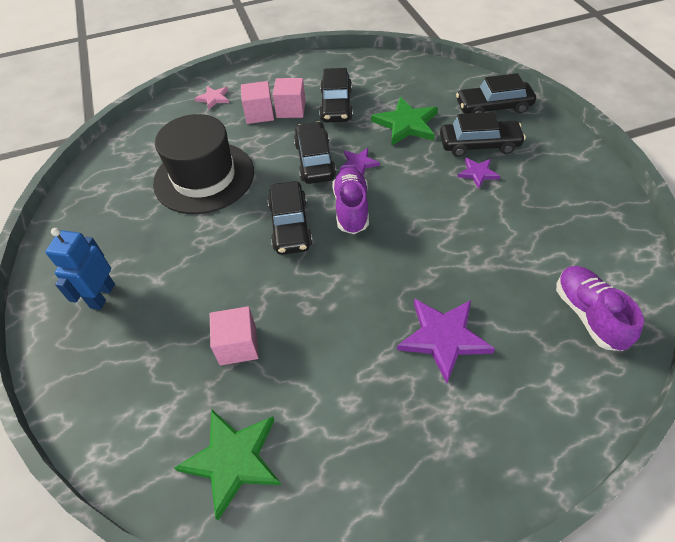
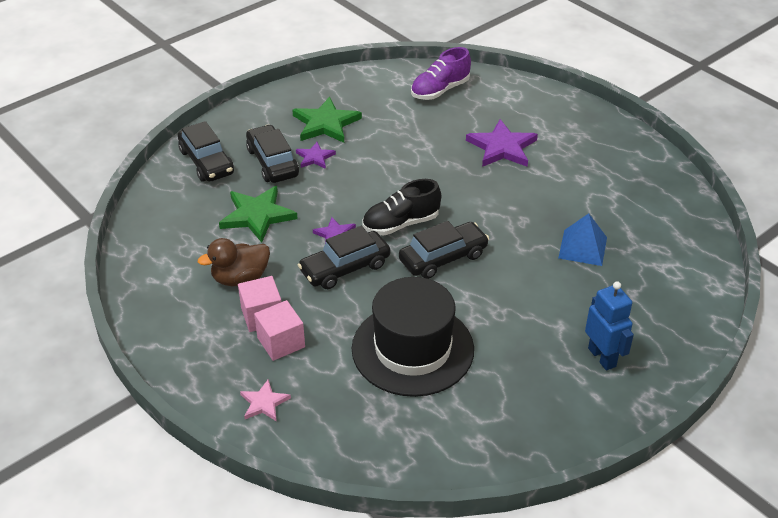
camera: 115 degrees left, 10 degrees down
blue robot [45,228,115,310] -> blue robot turned 105 degrees counterclockwise [585,282,634,370]
green star [174,409,281,520] -> green star moved to [292,97,362,143]
pink cube [210,306,259,365] -> blue pyramid [558,213,607,266]
black car [319,68,353,122] -> brown duck [198,238,270,286]
purple shoe [332,167,369,234] -> black shoe [362,179,441,236]

